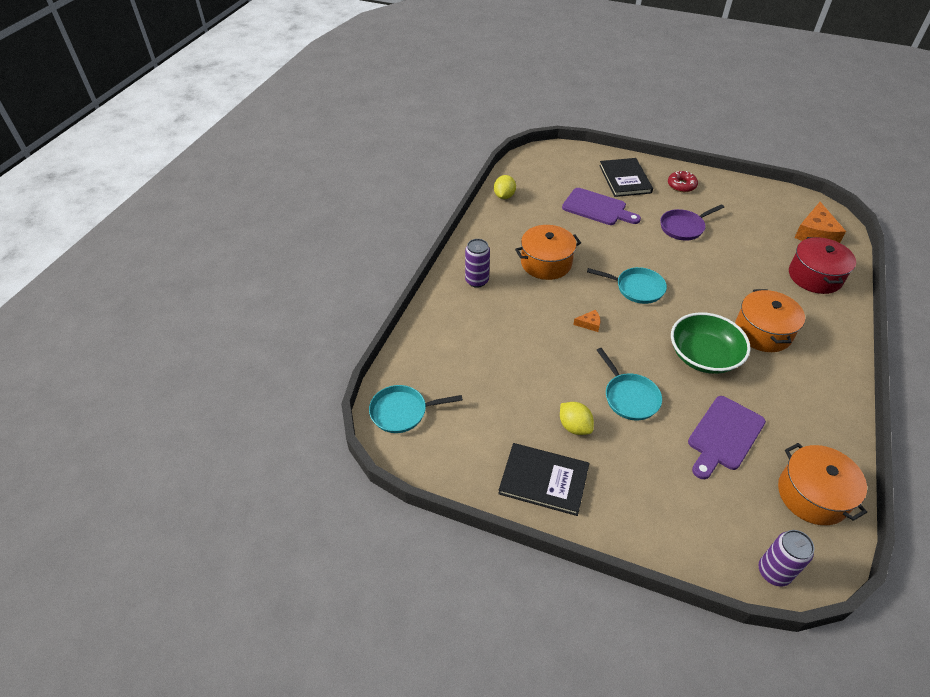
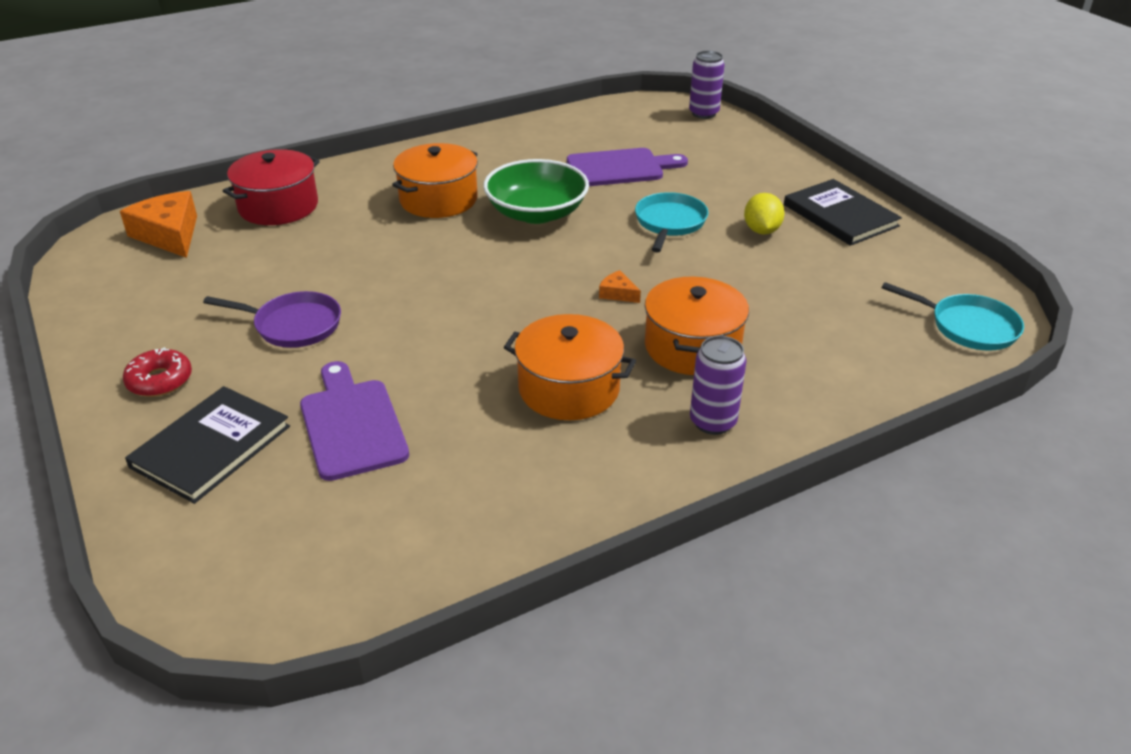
camera: 140 degrees left, 10 degrees down
yellow lemon [494,175,516,199] -> none
turquoise pan [587,267,667,304] -> none
orange pot [778,443,867,525] -> orange pot moved to [645,277,749,375]
orange cheese [794,202,846,243] -> orange cheese turned 90 degrees counterclockwise [120,191,197,258]

